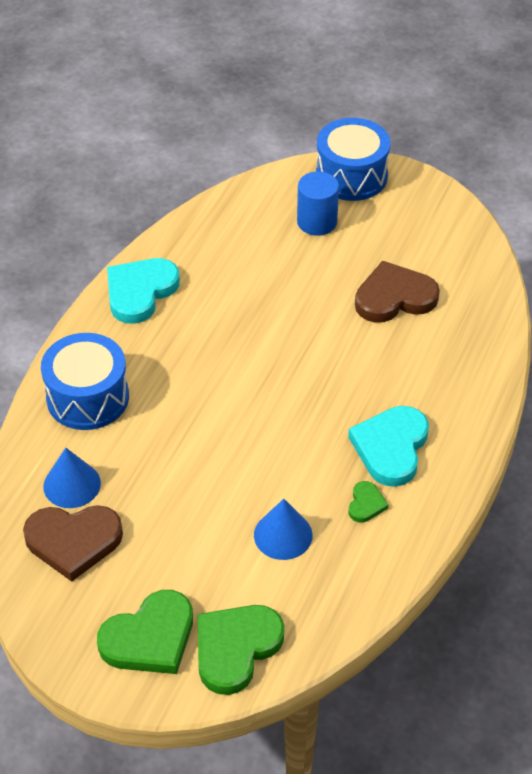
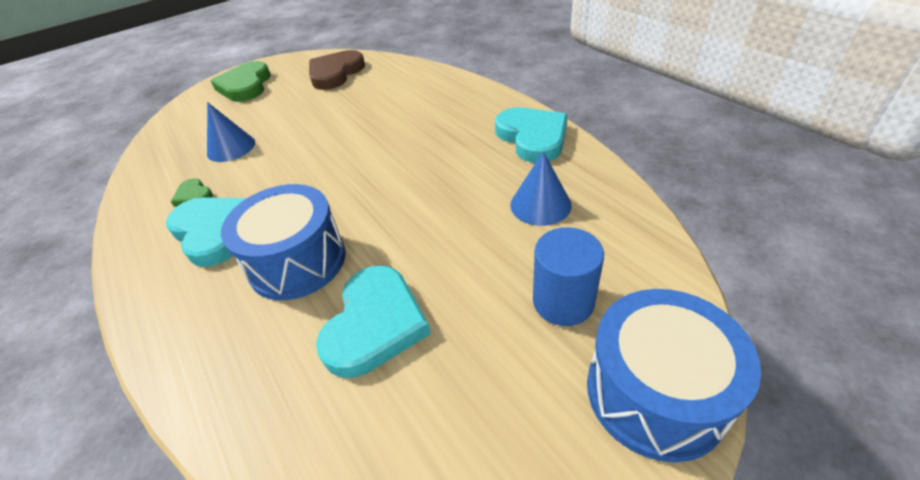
camera: 125 degrees right, 5 degrees down
blue drum [41,333,129,430] -> blue drum moved to [221,184,346,300]
blue cone [43,448,101,508] -> blue cone moved to [510,151,572,226]
green heart [198,605,284,695] -> none
brown heart [355,261,440,323] -> turquoise heart [316,266,431,378]

